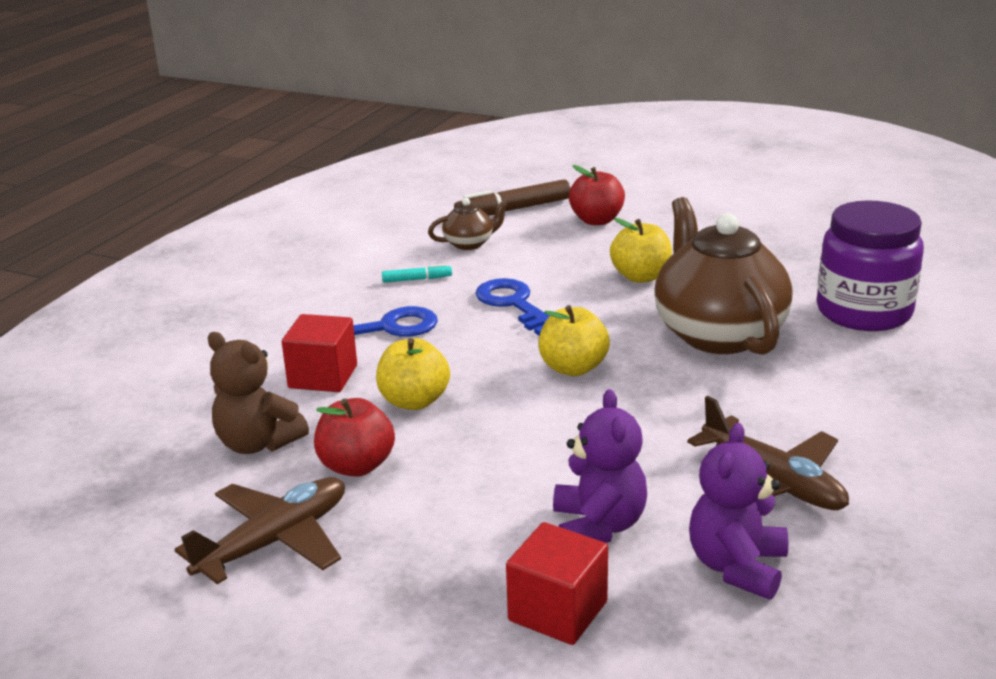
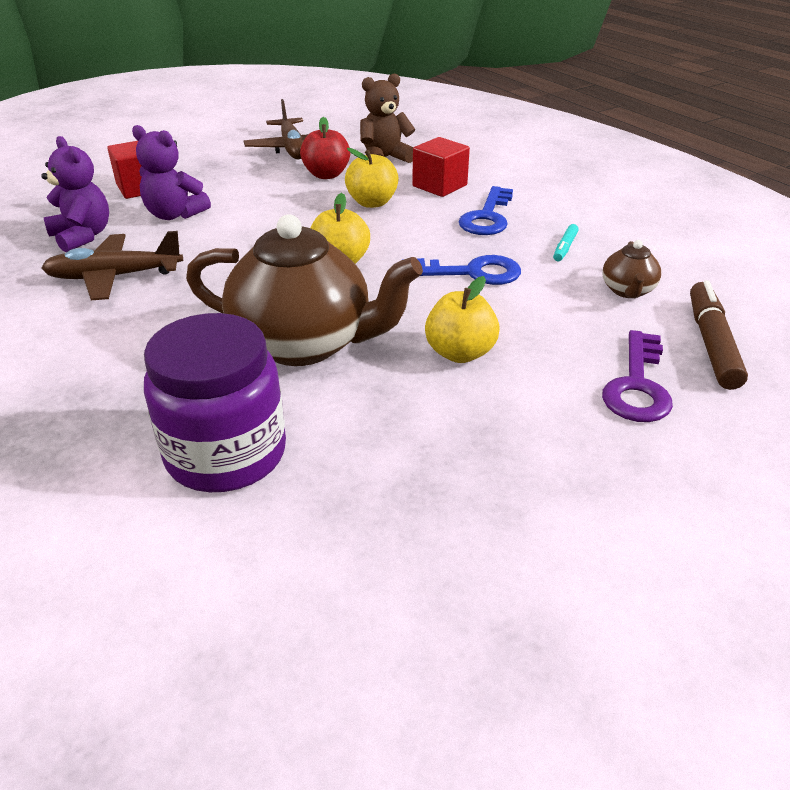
camera: 120 degrees right, 10 degrees up
red apple [569,165,625,225] -> purple key [602,330,673,422]

